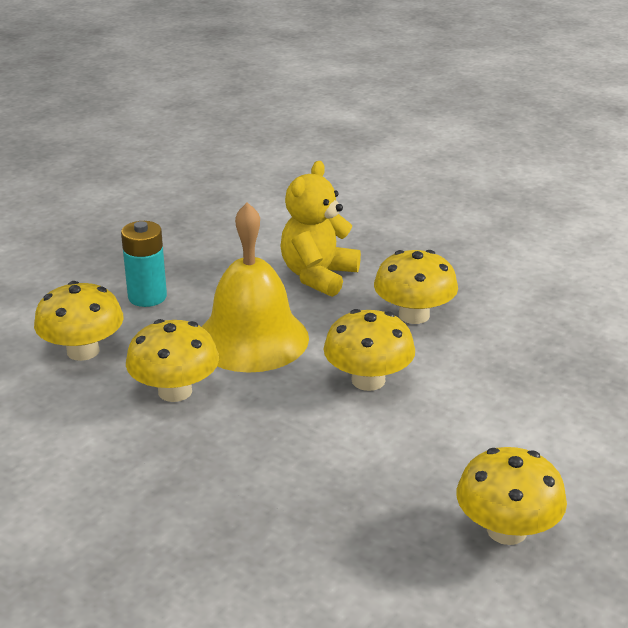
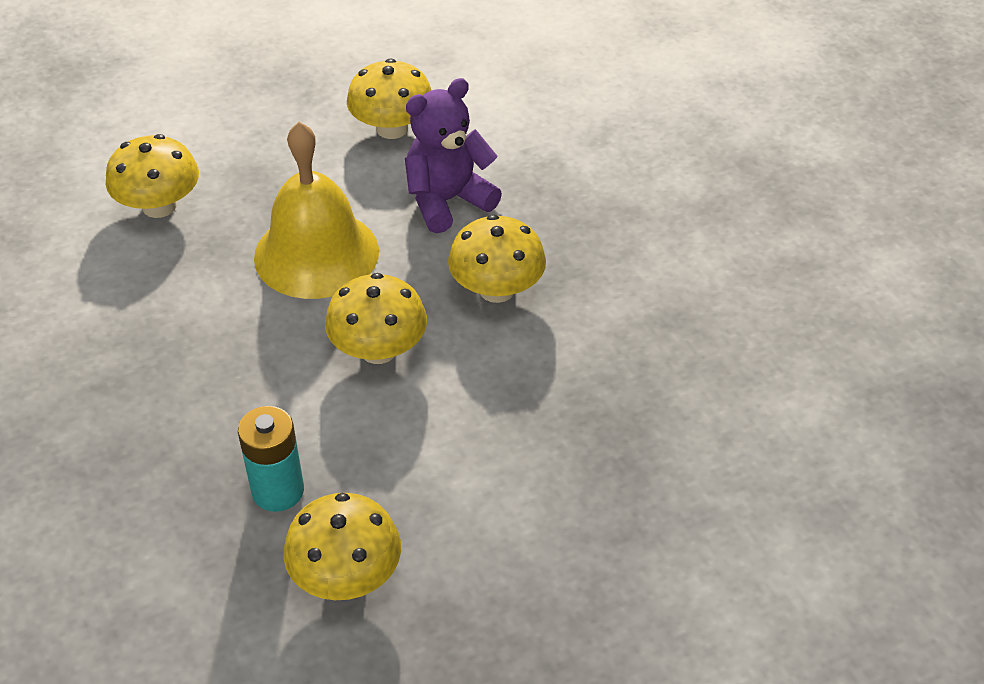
camera: 30 degrees right, 15 degrees up
turquoise battery [121,221,167,307] -> turquoise battery moved to [238,406,304,512]
yellow mushroom [126,319,219,402] -> yellow mushroom moved to [347,58,432,139]
yellow teddy bear [280,161,361,297] -> purple teddy bear [405,78,502,233]

